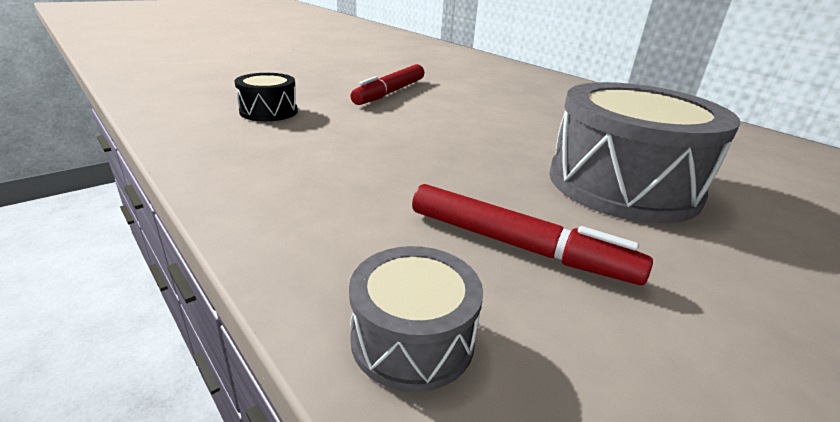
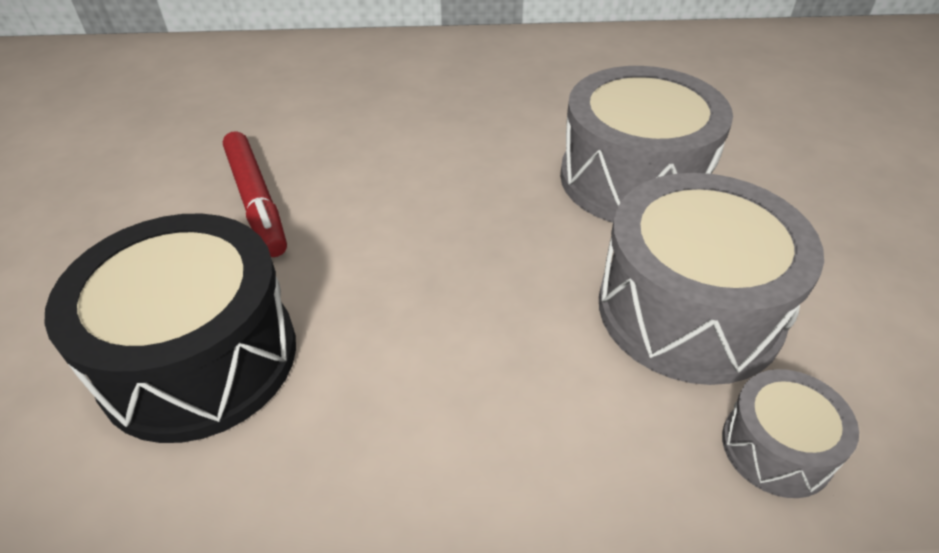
camera: 50 degrees left, 15 degrees up
black drum [234,73,298,121] -> black drum [45,214,296,443], size x2.04
red marker [412,184,653,285] -> grey drum [599,173,824,385]

